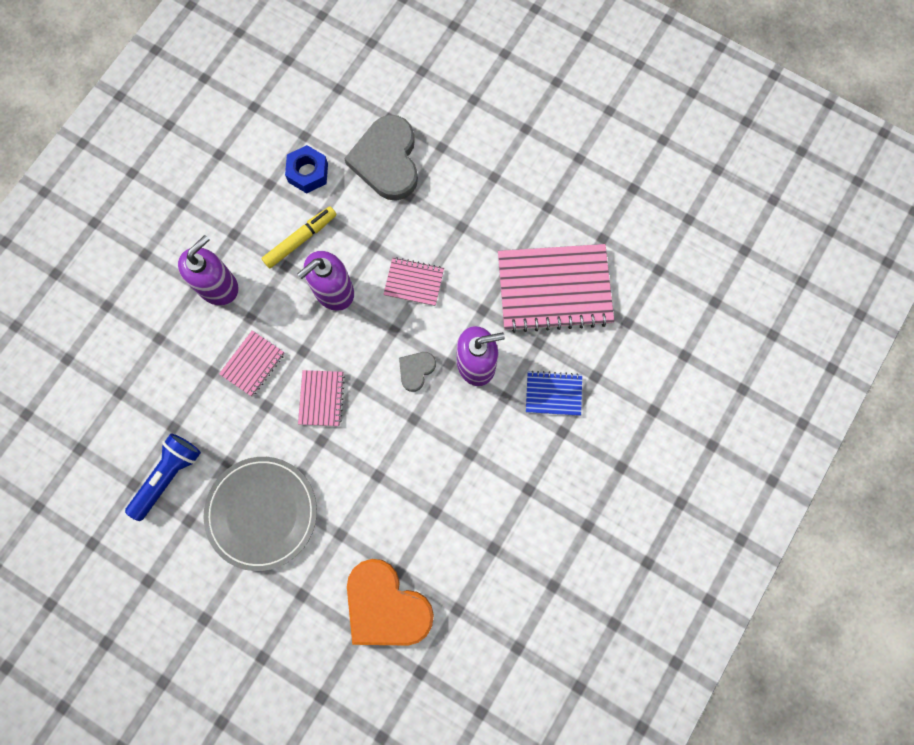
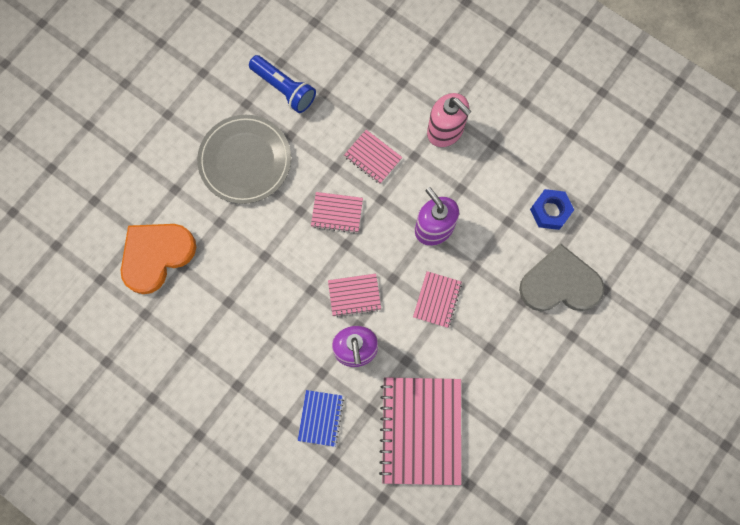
camera: 95 degrees right, 0 degrees up
purple soap dispenser [178,235,239,305] -> pink soap dispenser [427,93,471,147]
yellow marker [261,206,336,268] -> none
grey heart [399,352,436,392] -> pink notebook [328,274,381,317]

